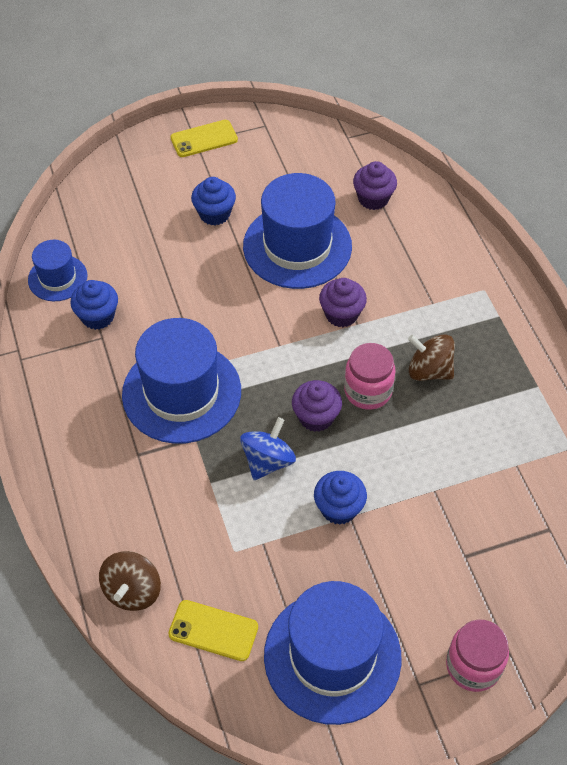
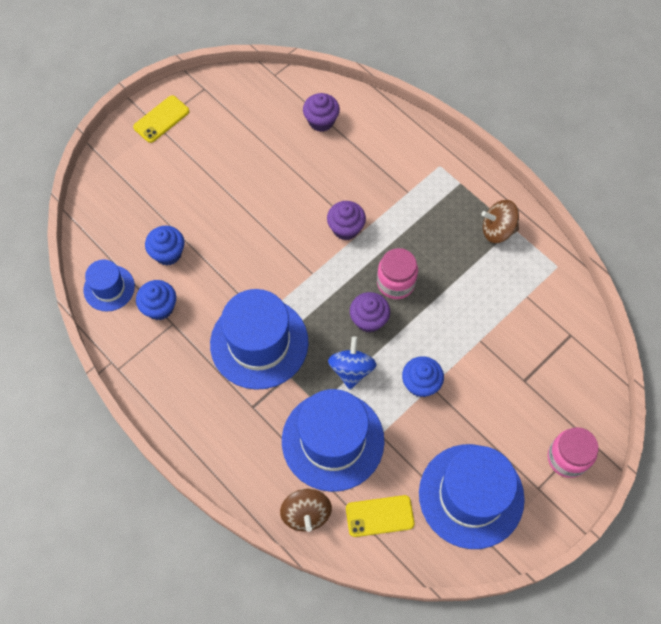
camera: 25 degrees left, 10 degrees up
blue cupcake [191,177,236,225] -> blue cupcake moved to [145,226,184,265]
blue hat [243,173,352,289] -> blue hat moved to [282,389,385,492]
brown spinning top [408,334,455,381] -> brown spinning top moved to [481,200,519,243]

